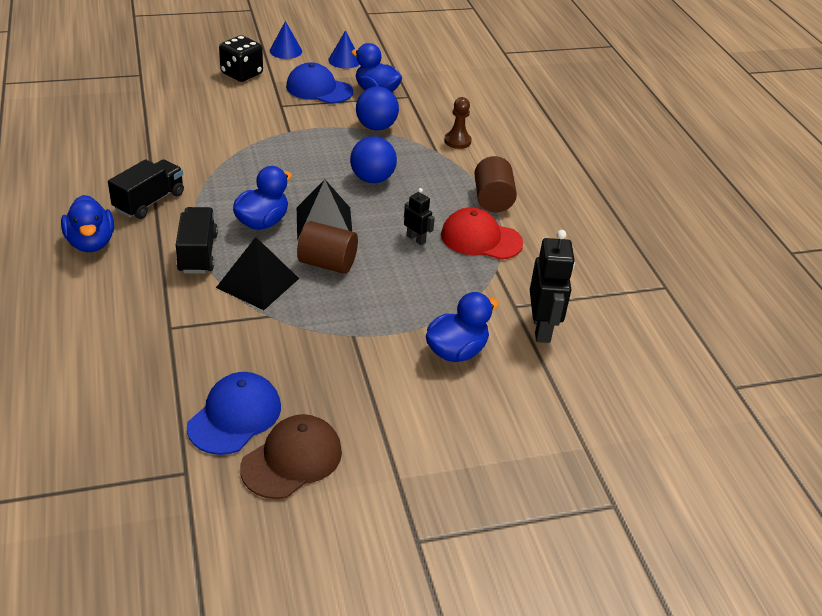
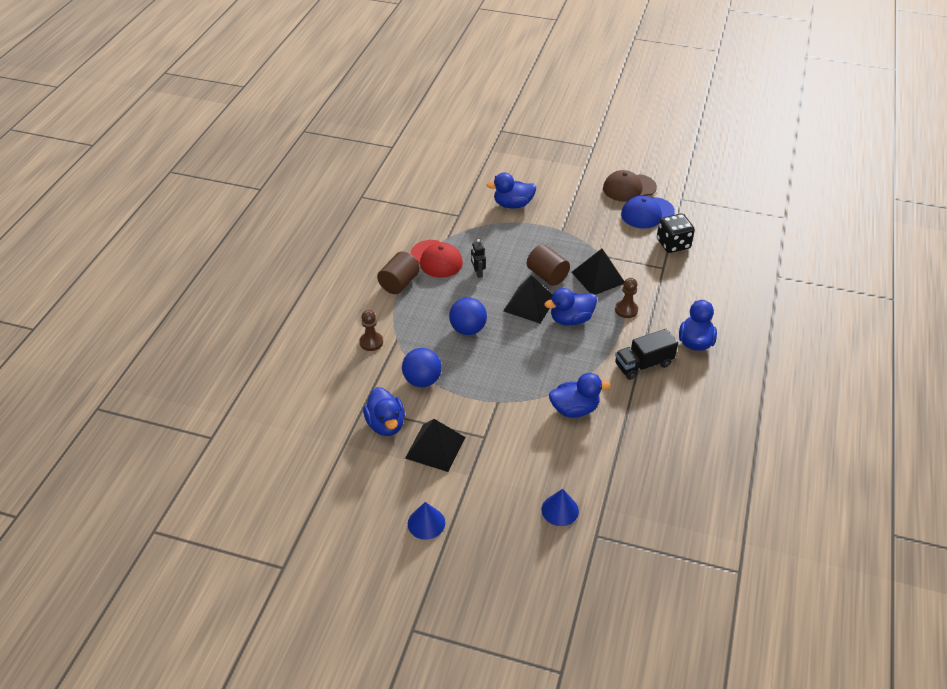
camera: 145 degrees left, 5 degrees up
black truck [176,207,218,274] -> brown pawn [615,278,638,318]
black dice [219,35,263,82] -> black dice moved to [657,214,695,253]
blue cap [286,62,353,104] -> black pyramid [405,419,465,472]
blue cone [328,30,359,69] -> blue cone moved to [542,489,579,526]
black robot [530,230,575,343] -> none
none -> blue duck [549,373,611,418]

